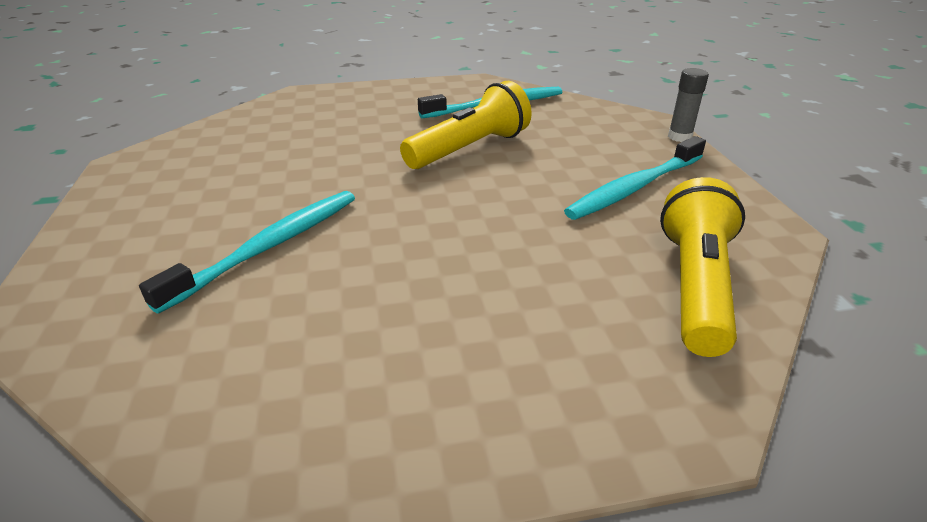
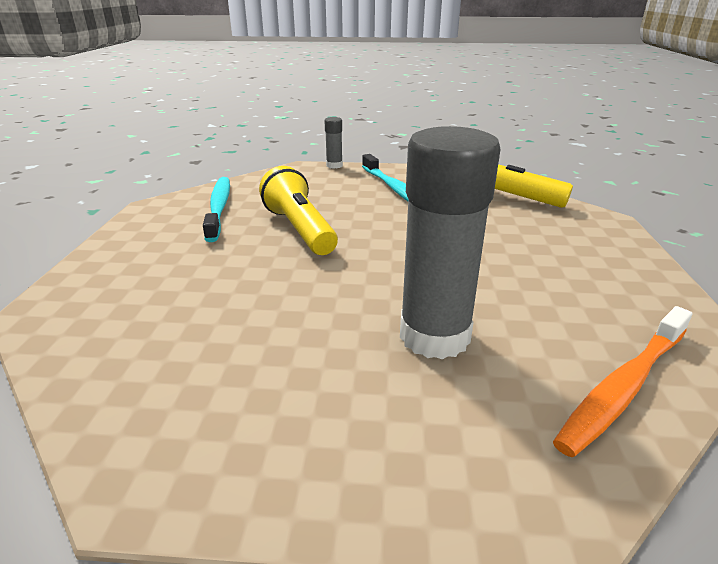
camera: 75 degrees left, 5 degrees down
turquoise toothbrush [139,191,355,314] -> grey glue stick [400,126,501,360]
none -> orange toothbrush [553,306,692,457]

